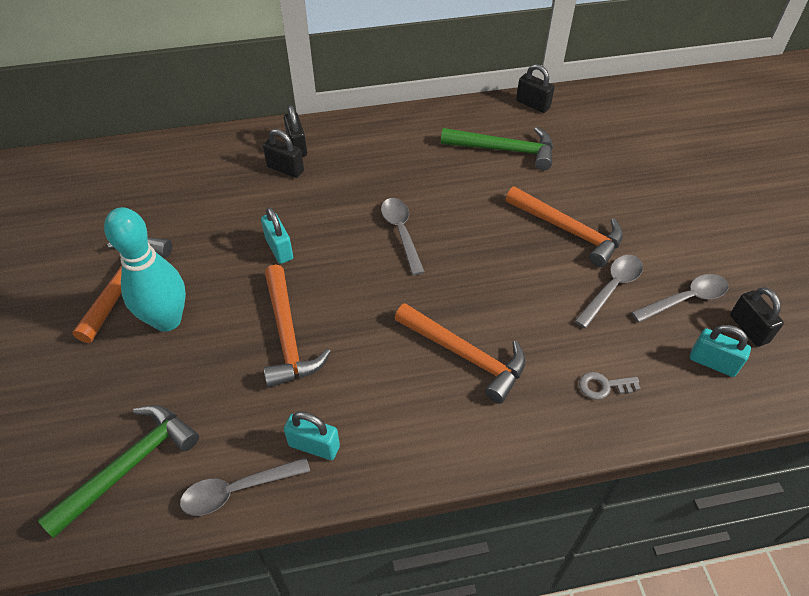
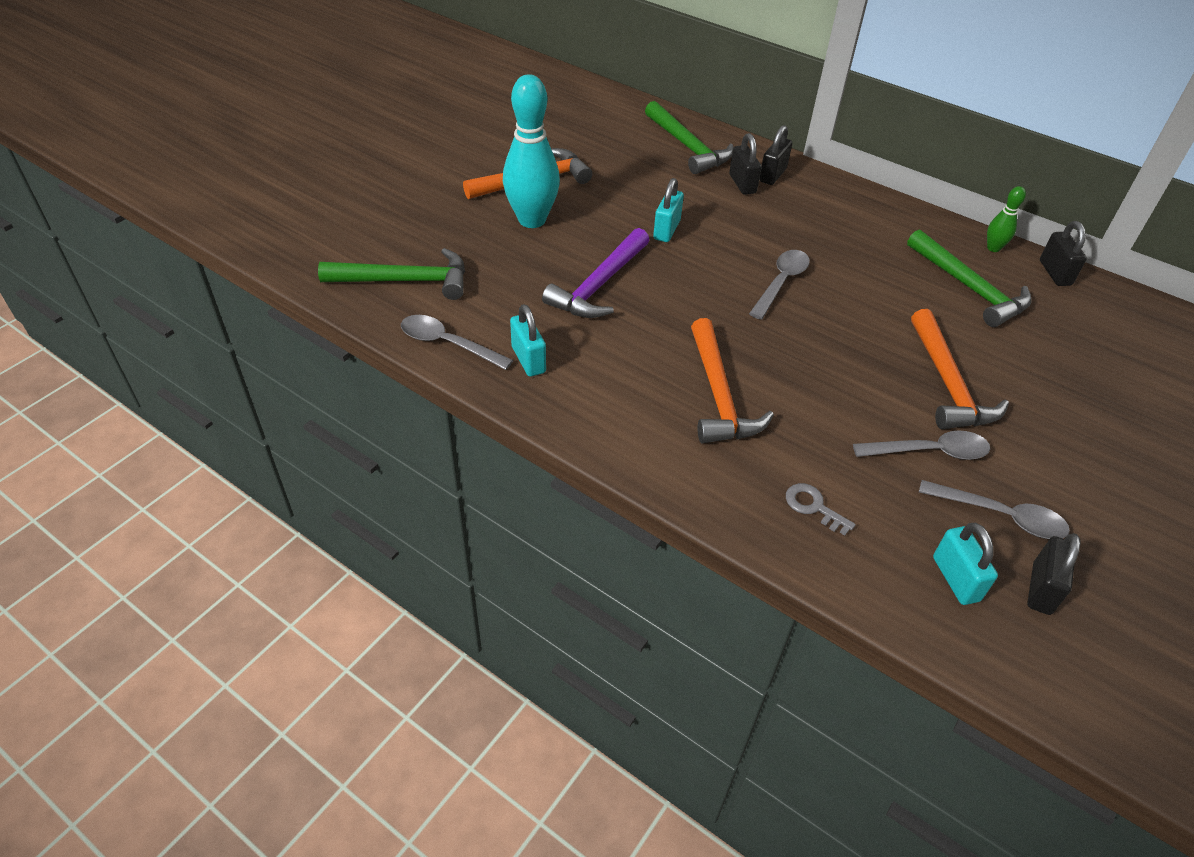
camera: 45 degrees right, 5 degrees down
orange hammer [263,265,331,388] -> purple hammer [542,228,649,318]
none -> green hammer [645,101,733,174]
none -> green bowling pin [987,186,1026,252]

